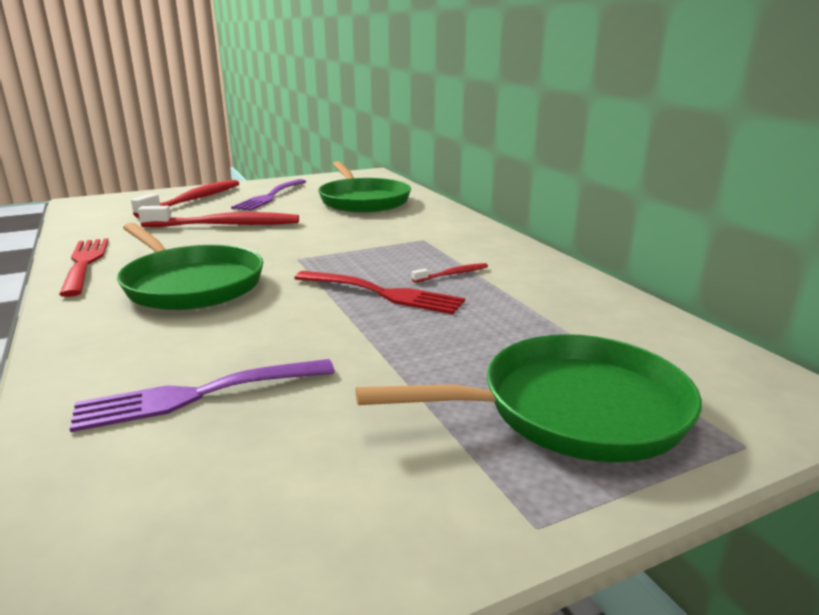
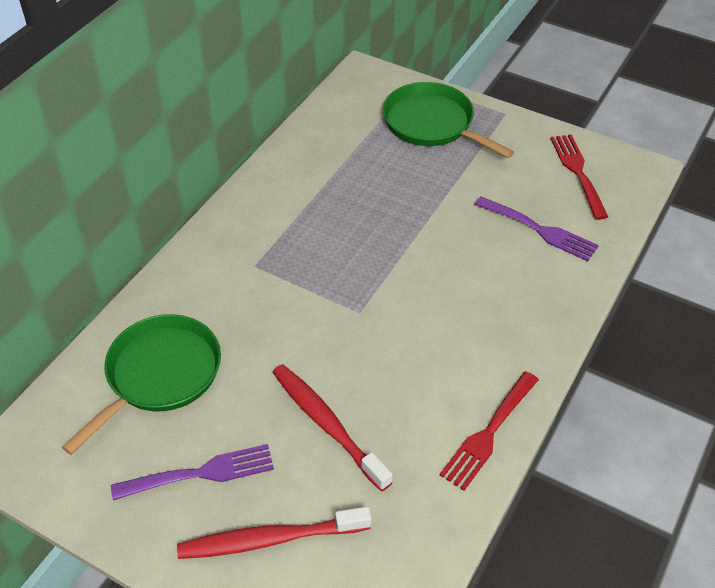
camera: 125 degrees left, 25 degrees up
green pan [117,223,263,310] -> none
red fork [294,271,465,314] -> red fork moved to [550,135,608,220]
red toothbrush [412,263,488,283] -> none

